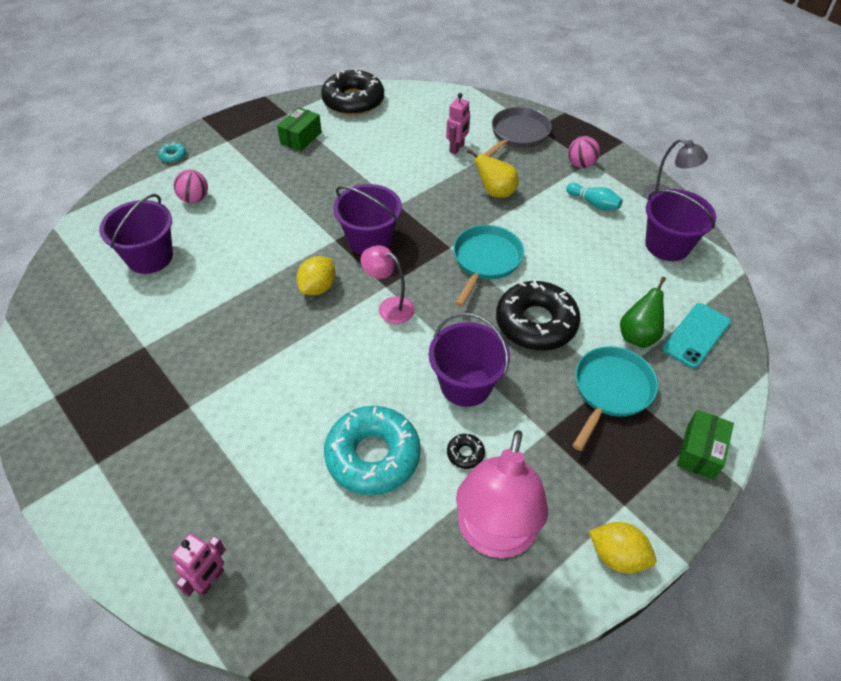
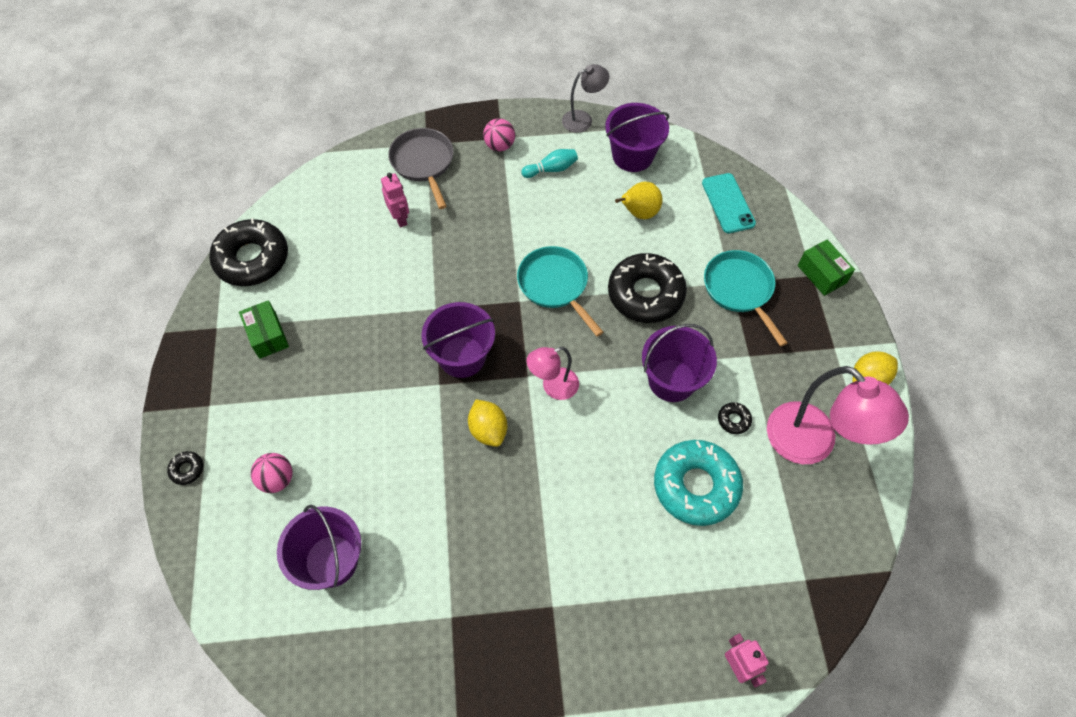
camera: 55 degrees left, 10 degrees up
turquoise donut [158,142,186,163] -> black donut [167,451,203,485]
yellow pear [467,149,518,198] -> yellow pear moved to [615,182,662,219]
green pear [620,277,666,348] -> none

